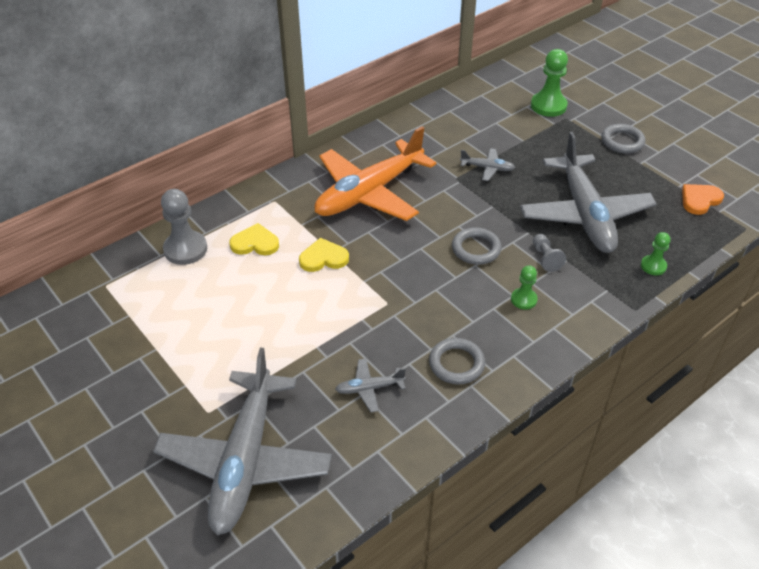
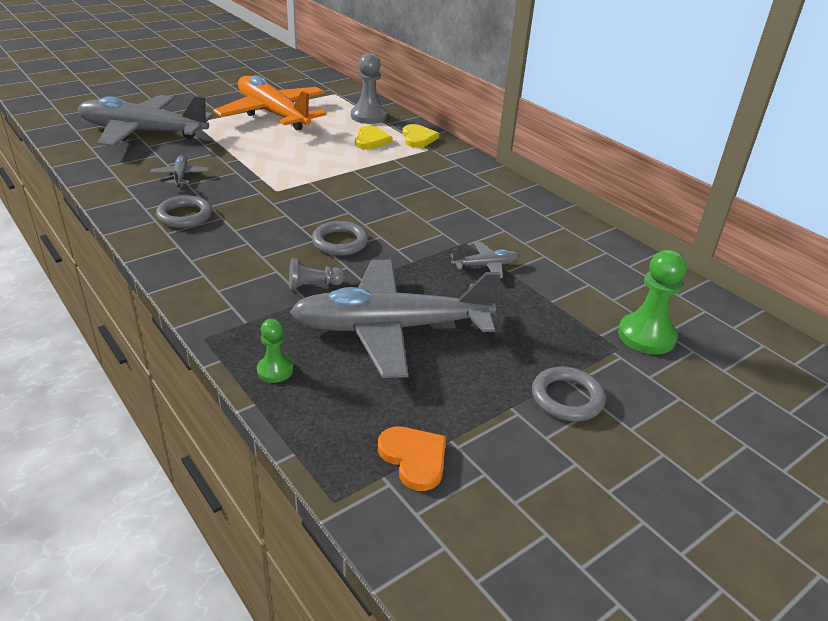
camera: 90 degrees right, 10 degrees down
yellow heart [299,238,349,272] -> yellow heart moved to [402,124,439,148]
orange plane [314,126,436,221] -> orange plane moved to [213,75,327,130]
grey plane [460,148,515,181] -> grey plane turned 120 degrees counterclockwise [451,242,520,279]
green pawn [511,265,538,310] -> none

